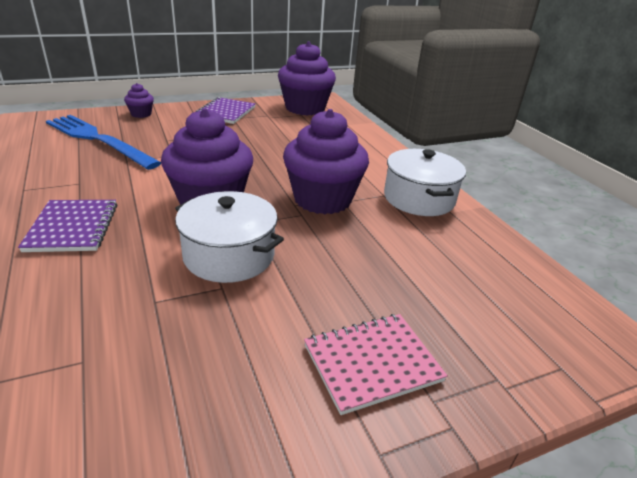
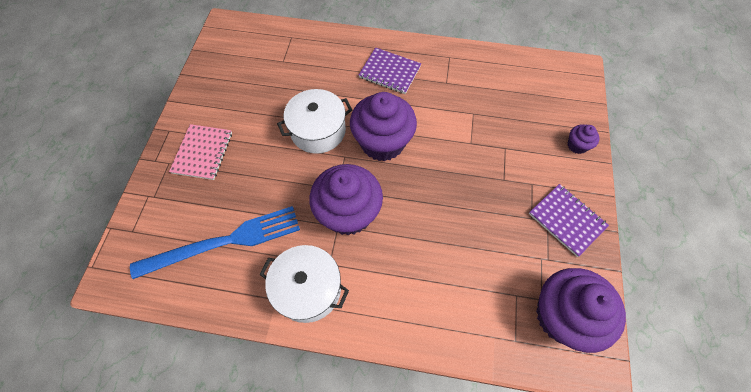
camera: 125 degrees right, 30 degrees up
blue fork [46,115,161,170] -> blue fork moved to [130,206,300,279]

